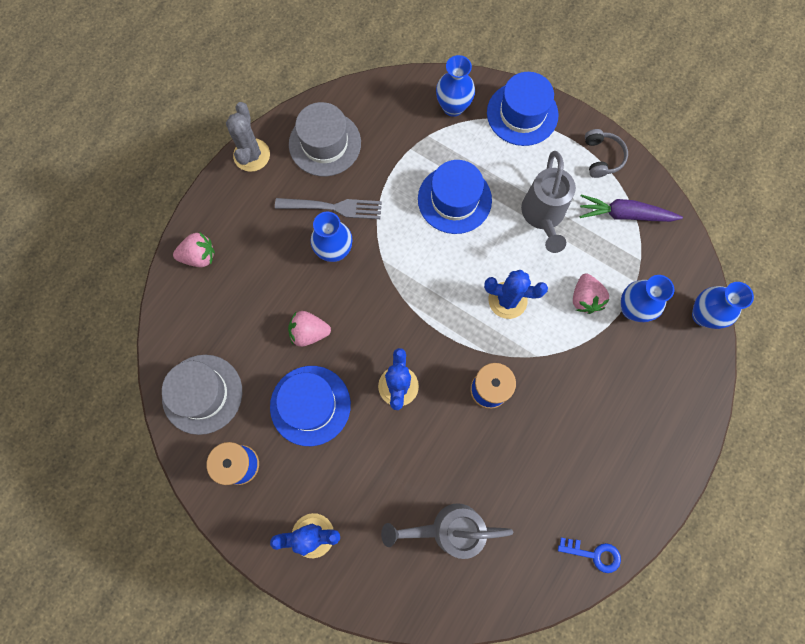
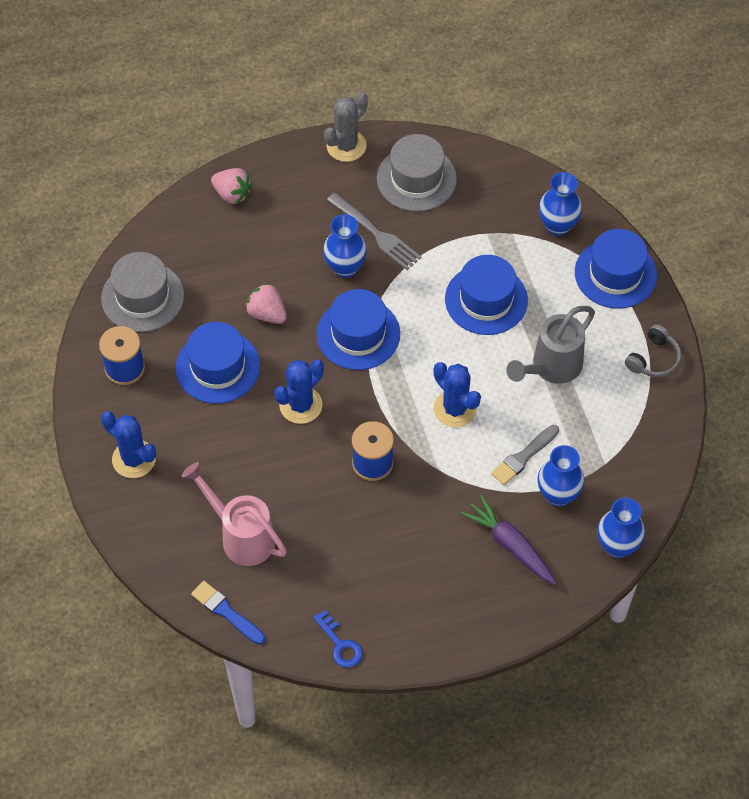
camera: 40 degrees right, 15 degrees down
grey watering can [381,503,513,559] -> pink watering can [181,462,287,566]
pink strawberry [573,274,610,314] -> grey brush [491,425,559,485]
purple carrot [580,195,683,222] -> purple carrot moved to [461,495,557,585]
none -> blue brush [191,581,265,644]
none -> blue hat [317,289,400,370]

